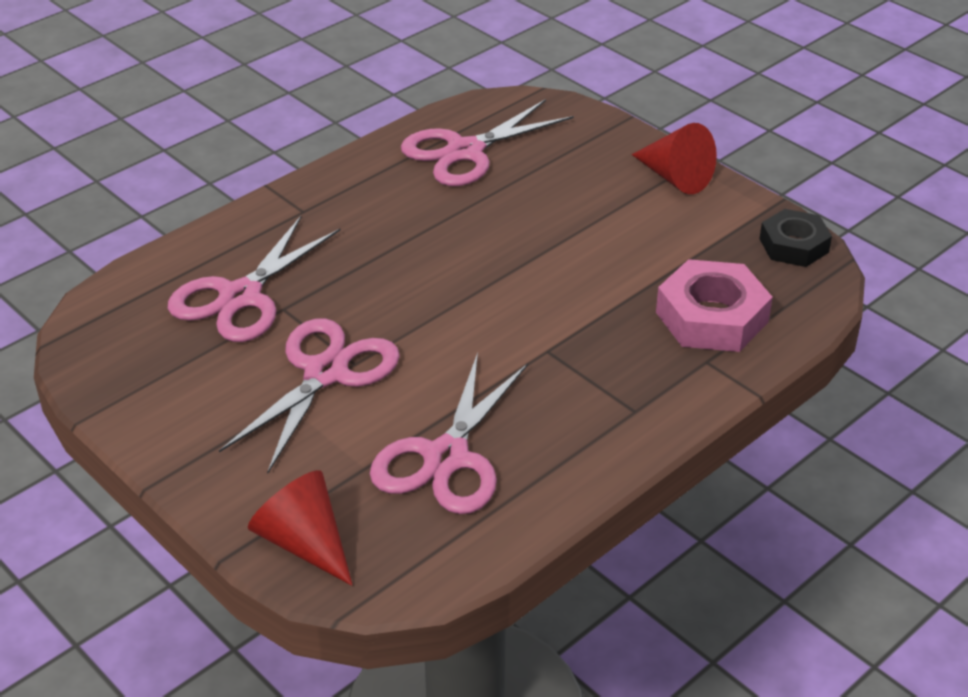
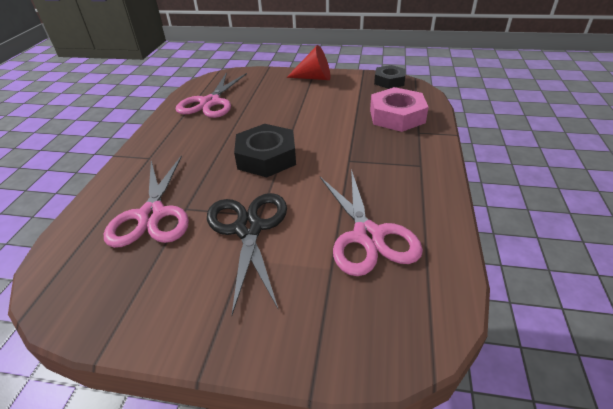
camera: 35 degrees left, 0 degrees up
pink scissors [219,318,400,473] -> black scissors [207,193,287,315]
red cone [248,470,352,586] -> none
none -> black nut [234,124,296,177]

